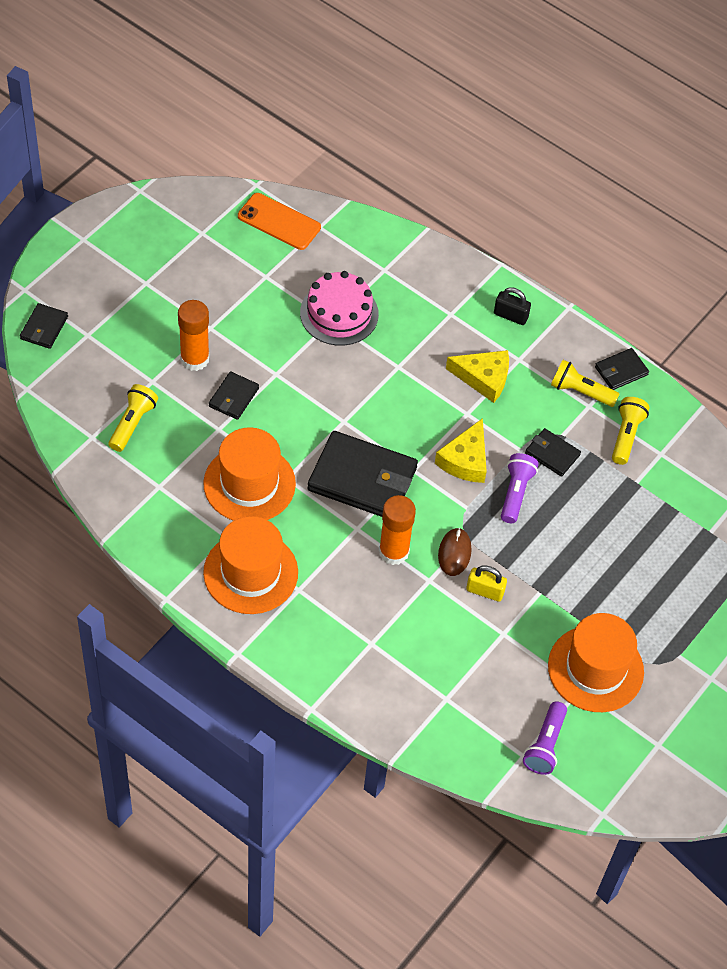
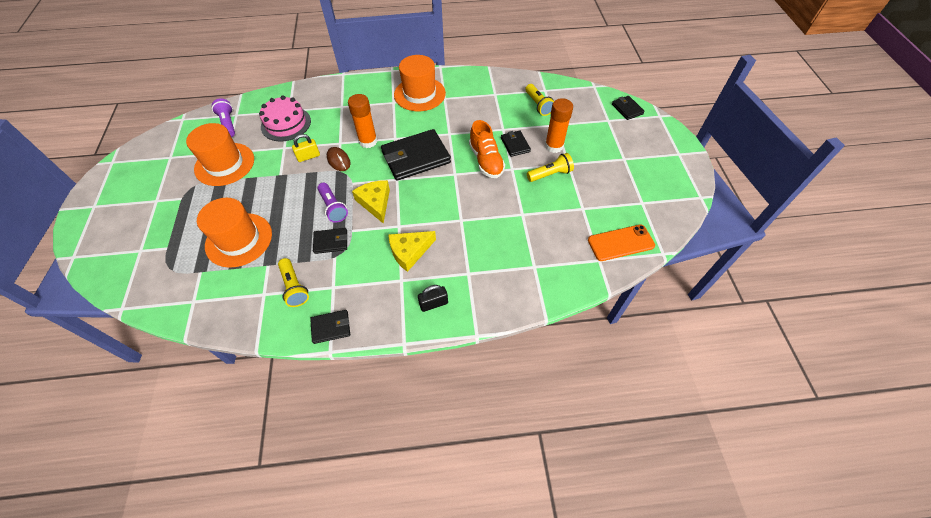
camera: 140 degrees right, 0 degrees up
orange hat [203,427,296,521] -> orange hat moved to [197,198,272,268]
pink cake [300,271,379,346] -> pink cake moved to [259,96,311,141]
yellow flashlight [551,360,620,407] -> yellow flashlight moved to [527,153,574,182]
black wallet [595,348,649,390] -> black wallet turned 60 degrees clockwise [310,310,350,344]
none -> orange shoe [469,120,505,178]

